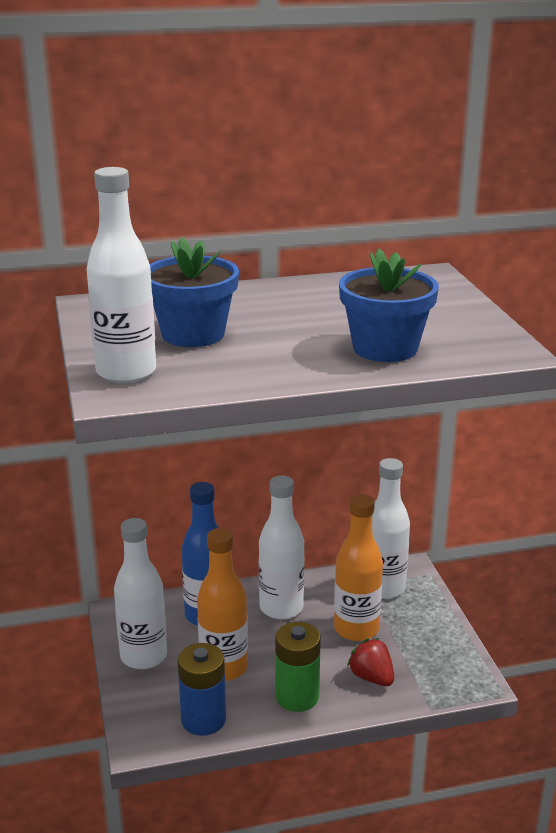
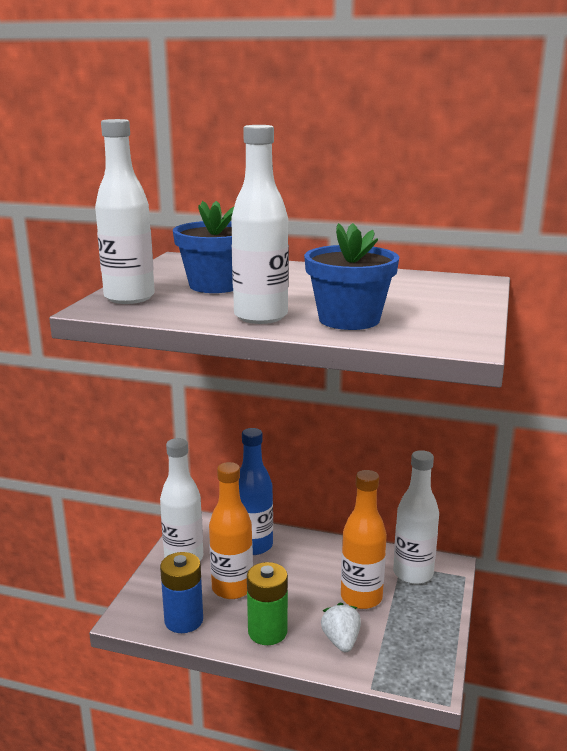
camera: 30 degrees right, 5 degrees down
white bottle [259,476,305,620] -> white bottle moved to [231,125,289,324]
red strawberry [347,638,394,686] -> white strawberry [321,603,361,652]

